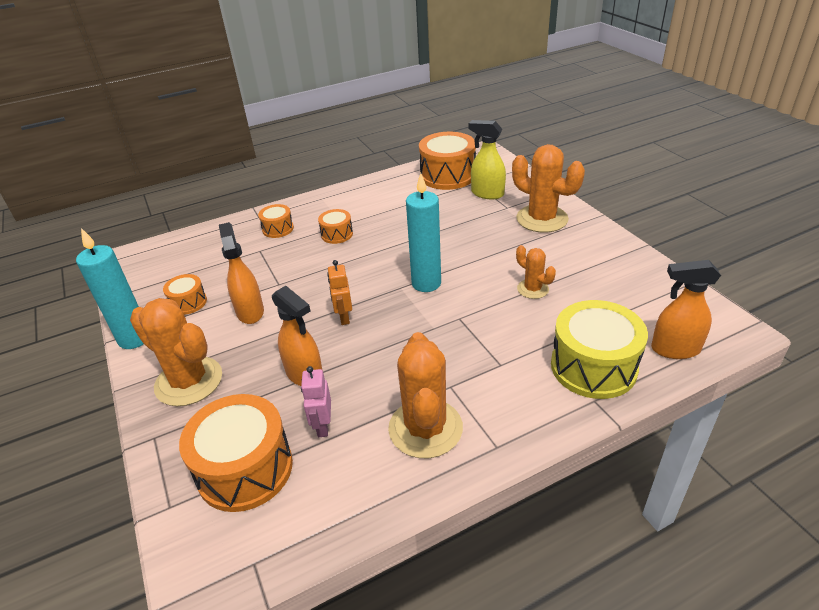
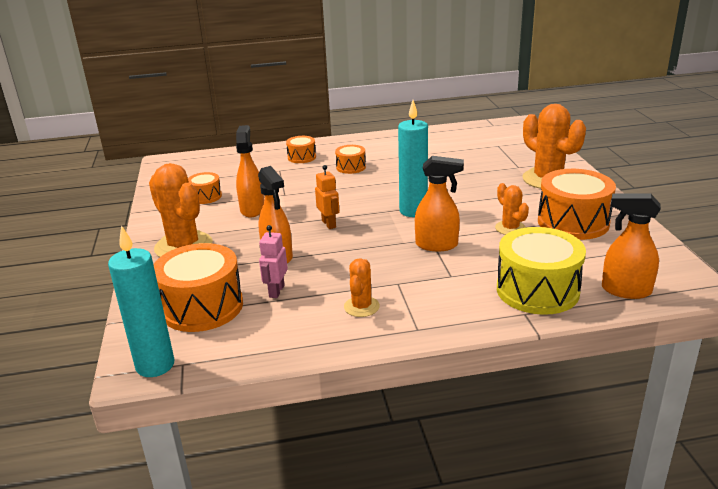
camera: 15 degrees right, 10 degrees down
turquoise candle [76,228,144,349] -> turquoise candle moved to [108,225,174,377]
orange robot [327,260,352,325] -> orange robot turned 150 degrees clockwise [315,165,339,229]
orange cactus [388,332,463,458] -> orange cactus [344,258,380,317], size x0.53
orange drum [419,132,476,190] -> orange drum moved to [538,169,616,240]
yellow spray bottle [468,120,506,199] -> none
none -> orange spray bottle [415,156,464,251]

